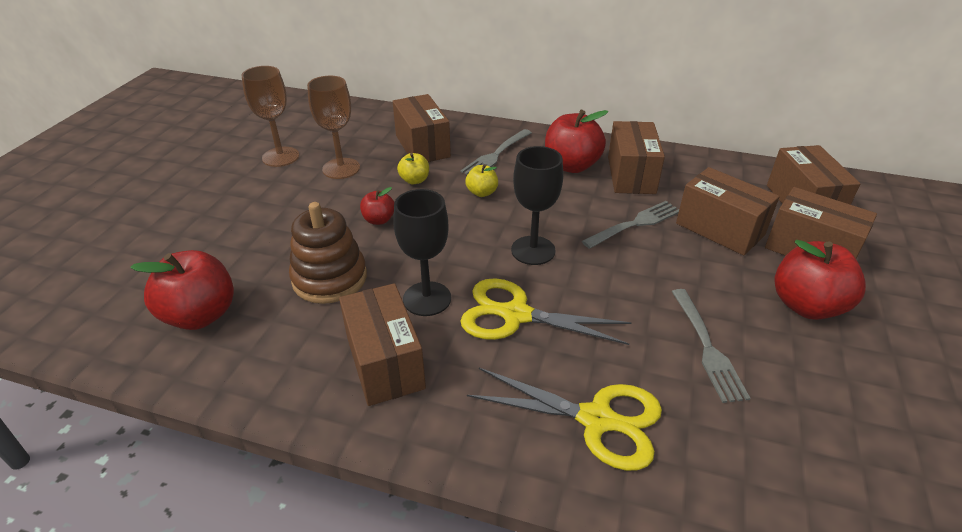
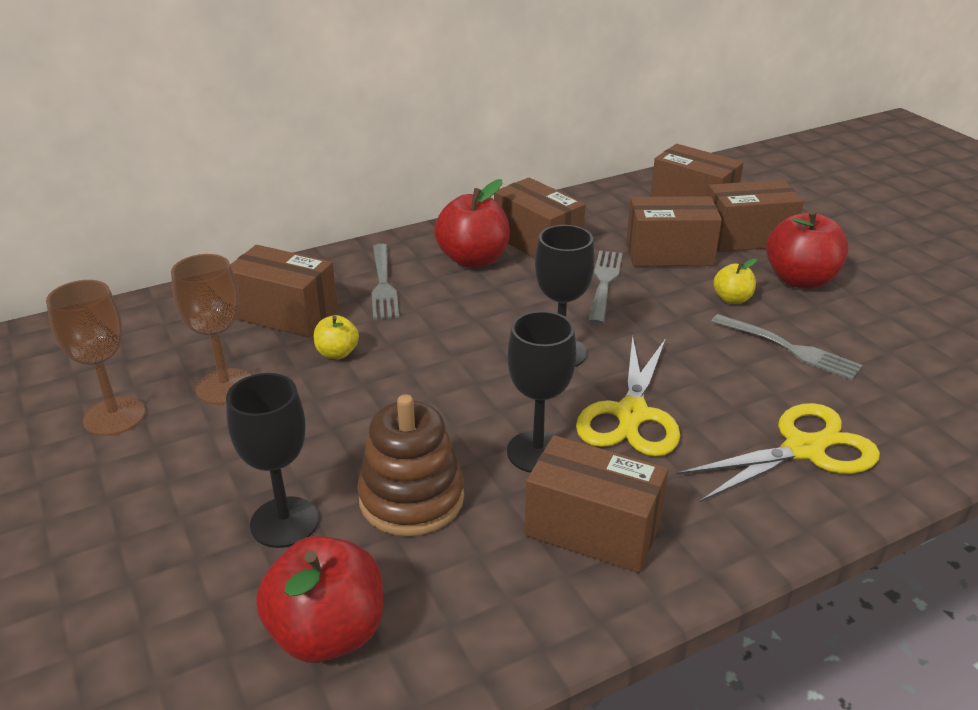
camera: 45 degrees left, 5 degrees down
red apple [360,187,394,225] -> none
yellow scissors [460,278,632,345] -> yellow scissors turned 45 degrees counterclockwise [576,336,680,456]
yellow apple [465,164,498,197] -> yellow apple moved to [713,258,757,304]
none -> black goblet [226,373,319,548]

